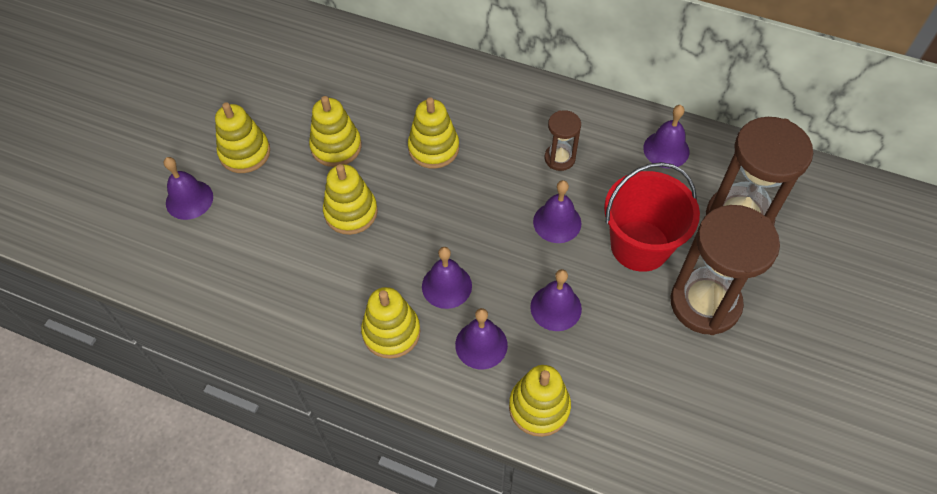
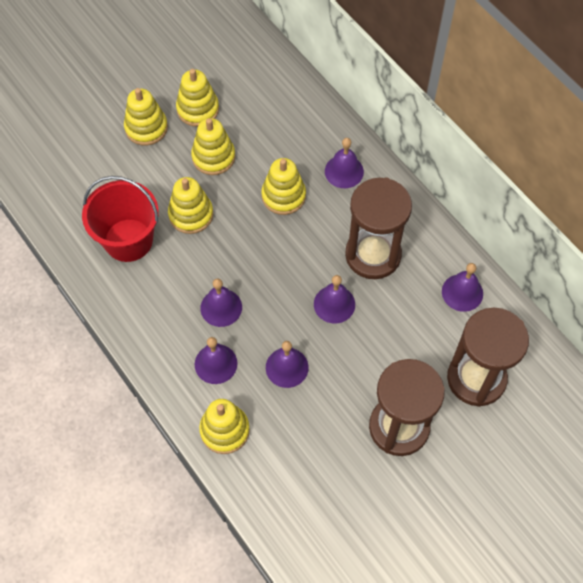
camera: 30 degrees right, 5 degrees up
purple bell [164,157,213,220] -> purple bell moved to [325,138,364,188]
yellow stacking toy [361,287,421,359] -> yellow stacking toy moved to [176,69,219,127]
brown hourglass [545,110,581,171] -> brown hourglass [345,177,412,279], size x2.03
red bucket [604,162,700,272] -> red bucket moved to [82,176,159,262]

